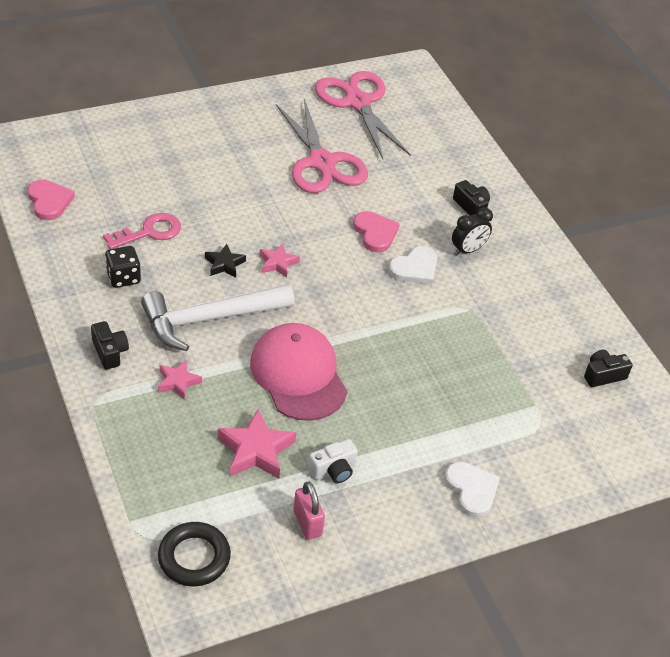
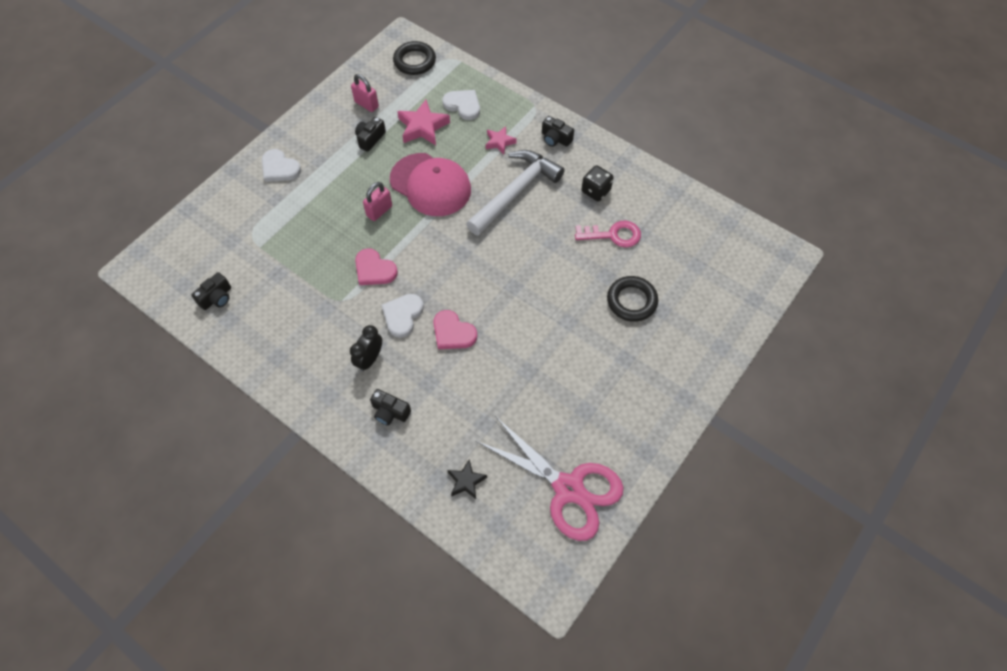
camera: 155 degrees right, 15 degrees up
pink heart [27,180,75,220] -> pink heart moved to [355,249,398,285]
pink key [103,213,181,249] -> pink key turned 120 degrees counterclockwise [575,220,641,248]
black star [205,244,246,278] -> black star moved to [447,460,487,499]
pink star [260,243,300,278] -> none
pink scissors [276,99,368,193] -> none
white camera [308,439,358,483] -> black camera [355,117,386,152]
none -> pink padlock [363,182,392,221]
none -> white heart [442,90,480,120]
none -> black ring [607,276,658,322]

